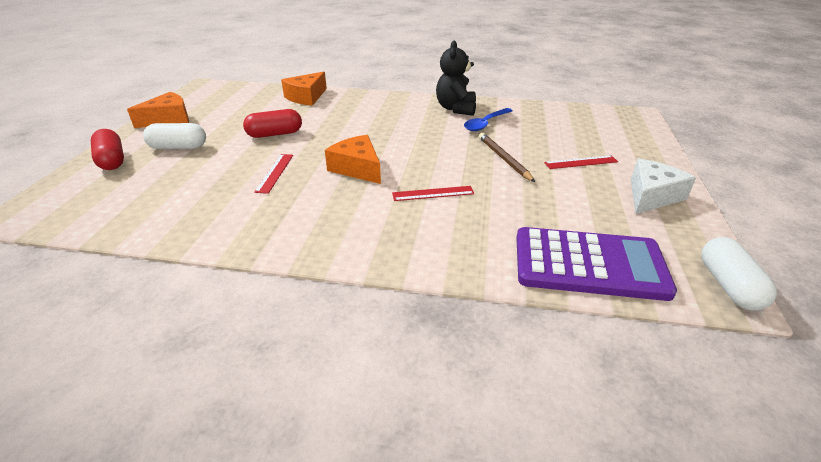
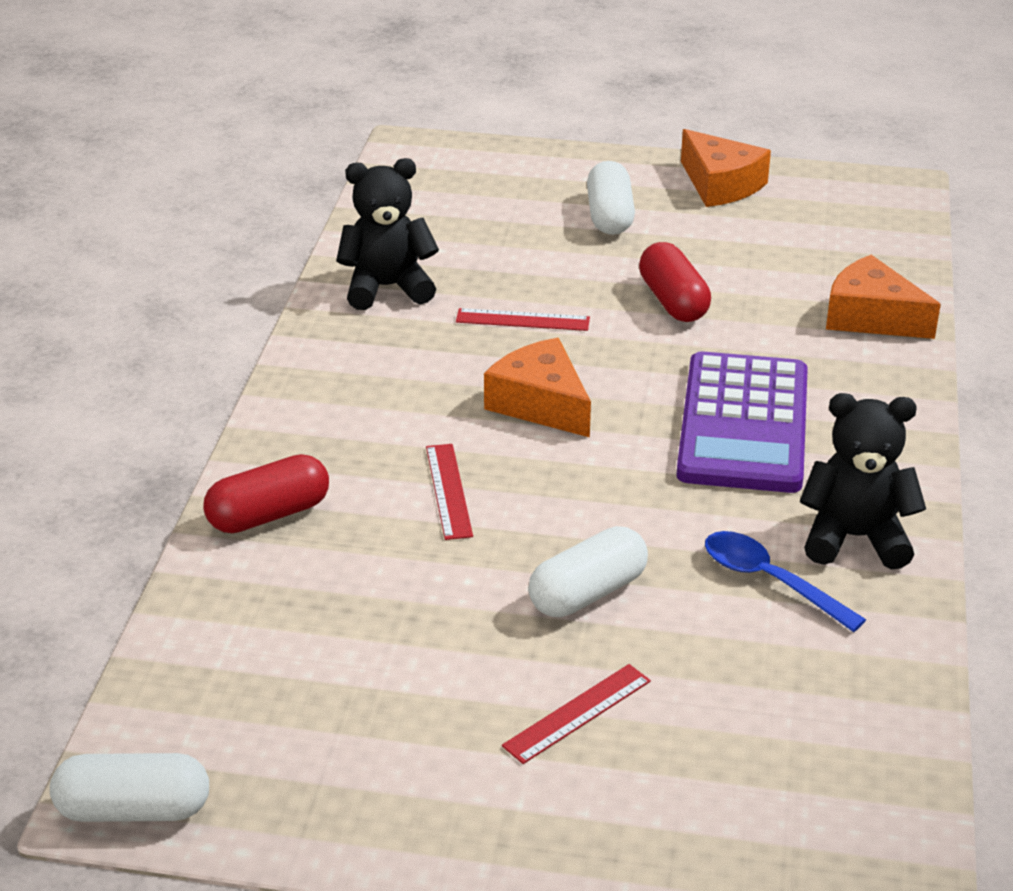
camera: 90 degrees right, 0 degrees up
red capsule [91,129,124,170] -> red capsule moved to [203,454,329,533]
orange cheese [325,135,381,184] -> orange cheese turned 90 degrees counterclockwise [484,338,591,438]
brown pencil [479,133,535,182] -> white capsule [528,526,648,617]
purple calculator [516,227,677,301] -> purple calculator moved to [676,351,808,493]
red ruler [544,155,618,169] -> red ruler turned 60 degrees clockwise [502,664,651,764]
white cheese [631,159,696,214] -> none
none -> black teddy bear [336,158,439,310]

